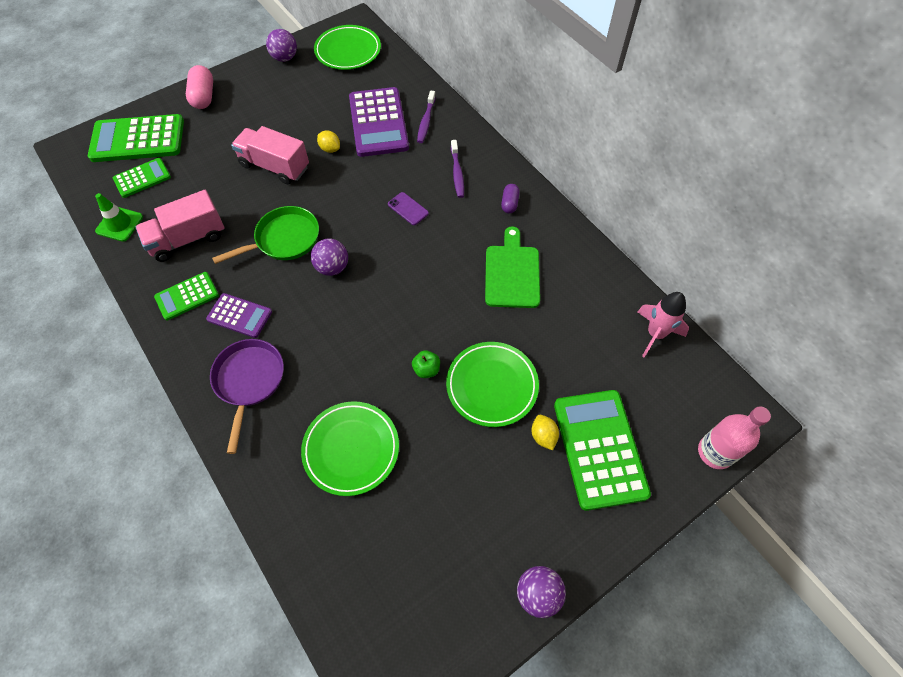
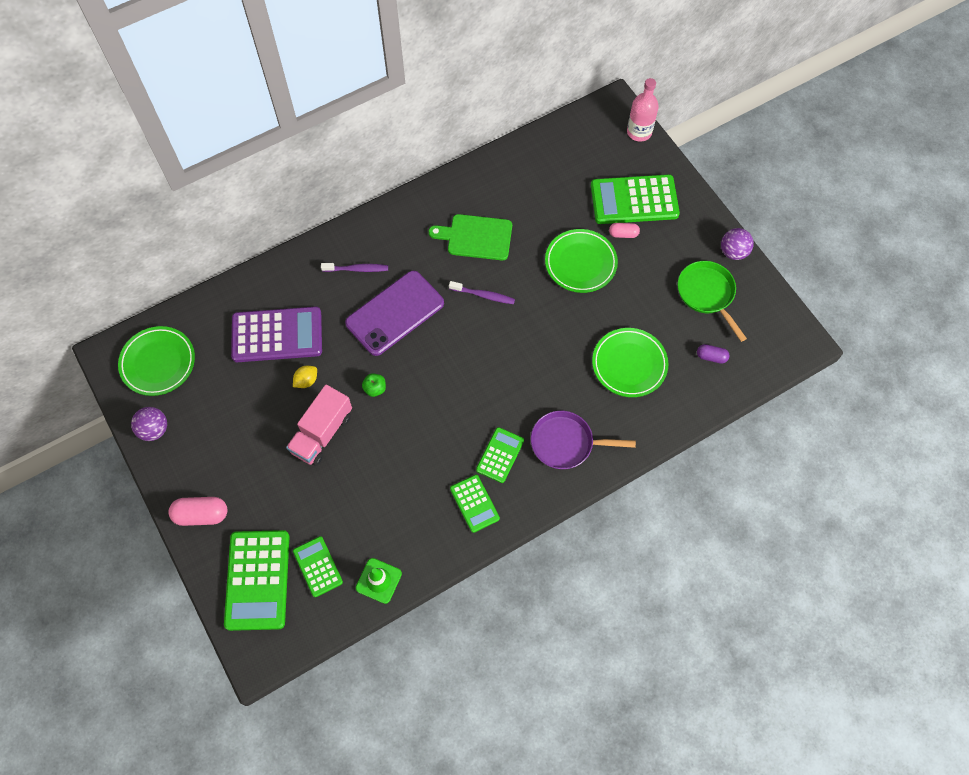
camera: 85 degrees left, 5 degrees up
pink truck [135,190,224,262] -> none
purple calculator [206,293,272,338] -> green calculator [476,427,524,483]
green pan [212,206,319,264] -> green pan moved to [678,261,747,342]
purple ball [311,239,348,276] -> none
purple phone [388,192,429,225] -> purple phone [345,271,444,356], size x2.47
green apple [412,350,440,378] -> green apple moved to [362,373,386,397]
purple toothbrush [417,90,436,143] -> purple toothbrush moved to [449,281,515,304]
purple capsule [501,184,520,214] -> purple capsule moved to [697,344,730,364]
yellow lemon [532,415,559,450] -> pink capsule [609,223,640,238]
pink rocket [638,292,689,357] -> none

